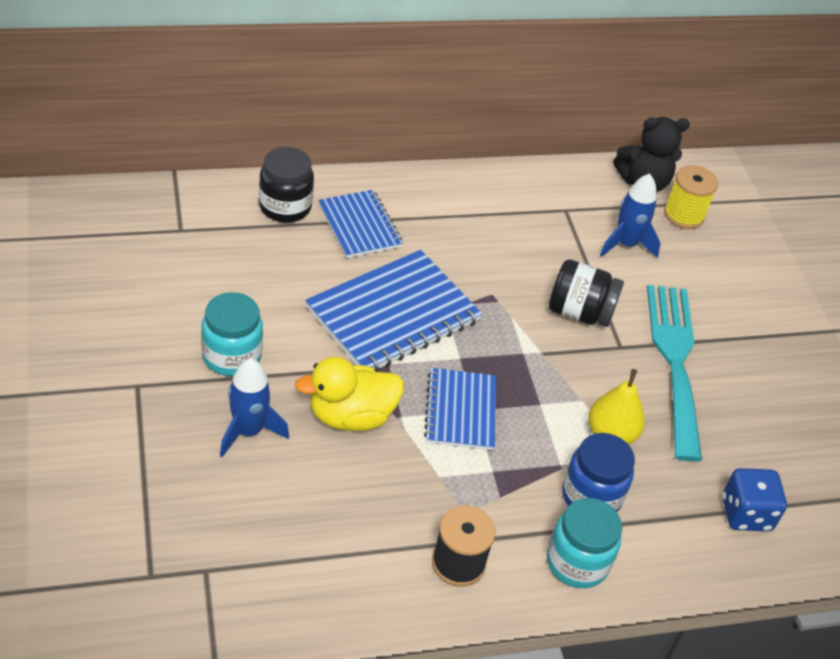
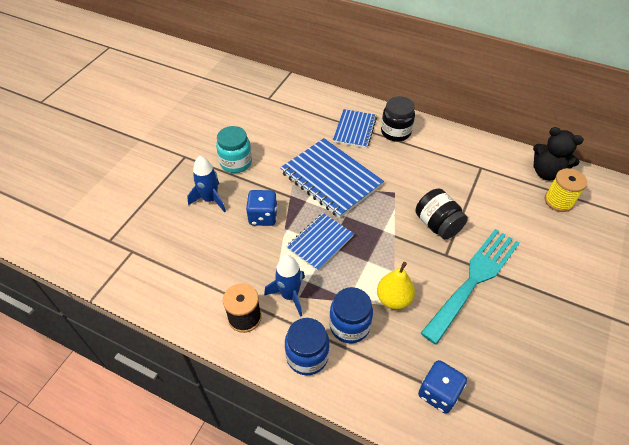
camera: 45 degrees right, 5 degrees up
black jar [259,147,314,223] -> black jar moved to [381,96,415,142]
yellow duck [295,357,404,431] -> blue dice [246,190,278,226]
blue notebook [305,250,482,372] -> blue notebook turned 45 degrees clockwise [280,138,384,218]
turquoise jar [547,498,622,588] -> blue jar [285,318,330,376]
blue rocket [600,174,661,258] -> blue rocket moved to [264,255,305,317]

